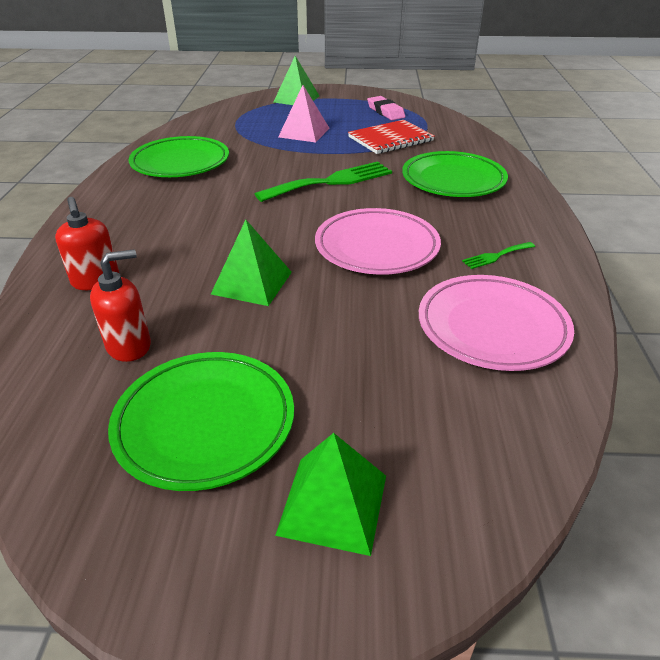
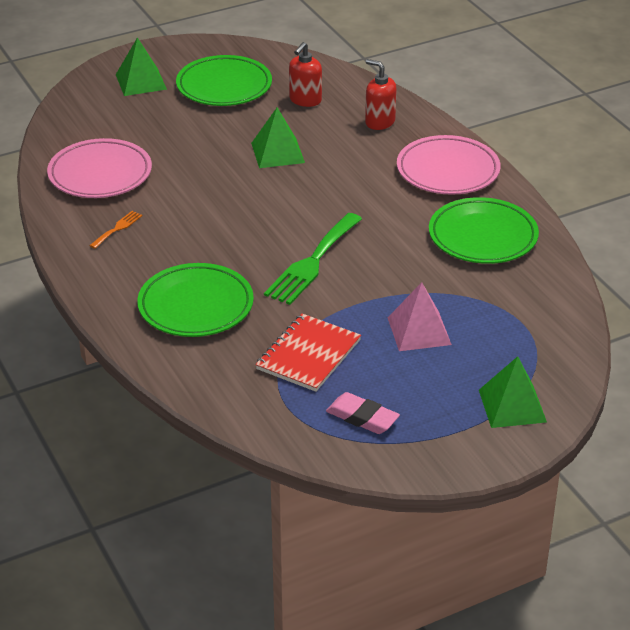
camera: 150 degrees right, 0 degrees up
pink plate [315,208,441,275] -> pink plate moved to [397,135,501,195]
green fork [462,242,535,269] -> orange fork [89,211,142,249]

